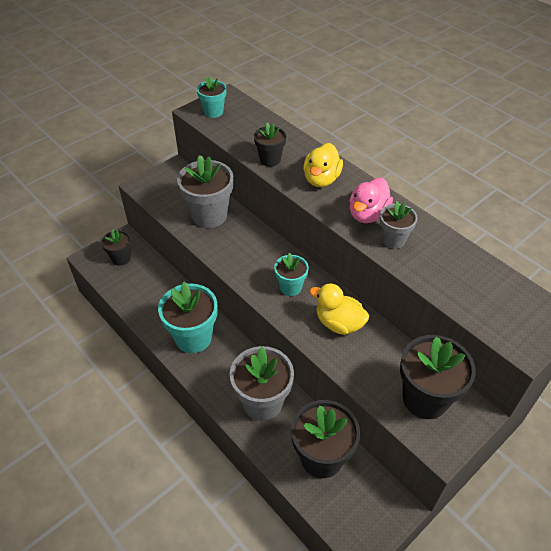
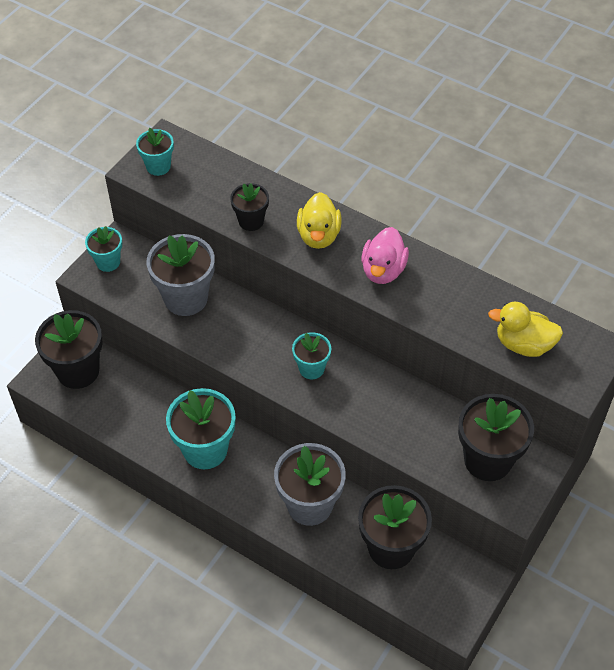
camera: 15 degrees left, 5 degrees up
black flower pot [101,230,131,266] -> black flower pot [35,310,103,389], size x1.78
yellow duck [309,284,369,335] -> yellow duck moved to [488,302,563,357]
grey flower pot [380,202,418,249] -> none
none -> turquoise flower pot [85,226,122,272]

